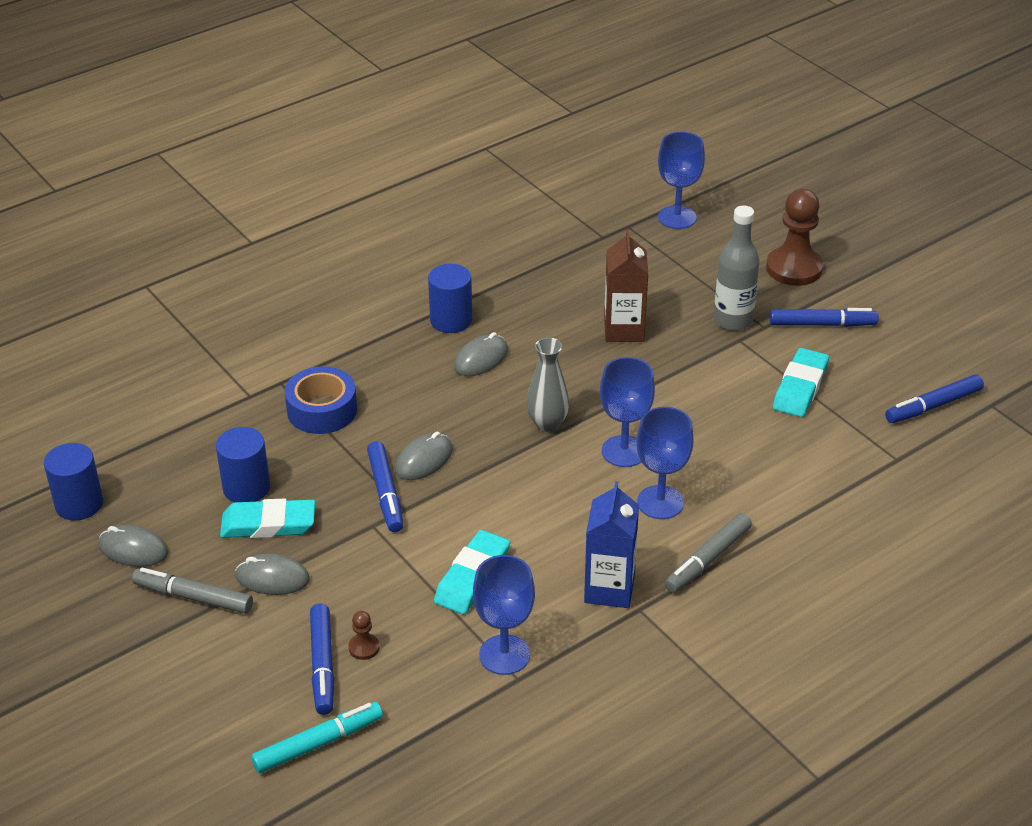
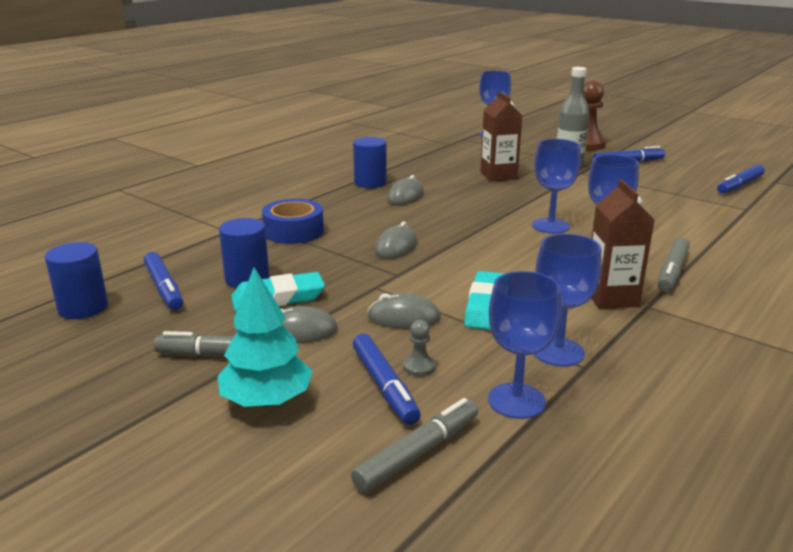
camera: 15 degrees left, 15 degrees down
grey mouse [99,525,168,567] -> grey mouse moved to [367,293,441,329]
turquoise marker [251,702,383,773] -> grey marker [351,398,478,493]
brown pawn [348,611,380,660] -> grey pawn [403,320,435,376]
blue marker [367,441,403,532] -> blue marker moved to [144,252,184,310]
grey vase [527,337,569,432] -> none
blue carton [584,481,639,608] -> brown carton [591,179,654,309]
turquoise eraser [773,348,829,417] -> none
none -> turquoise tree [218,267,312,407]
none -> blue goblet [488,271,562,419]

